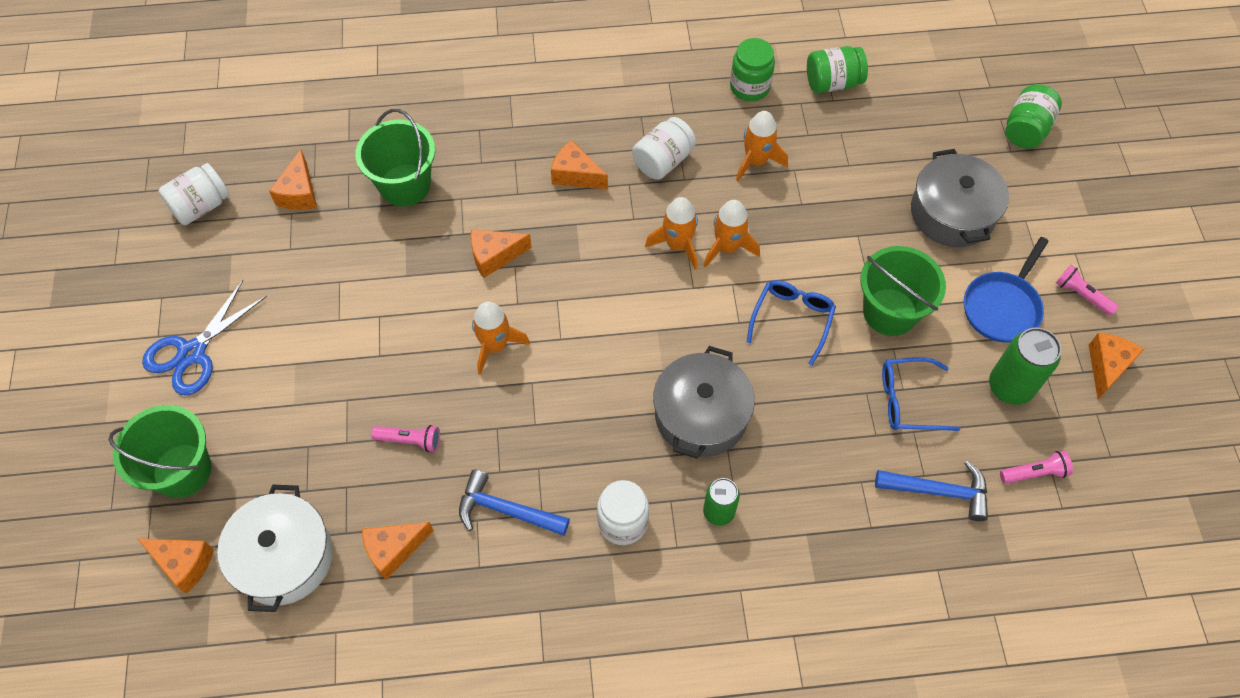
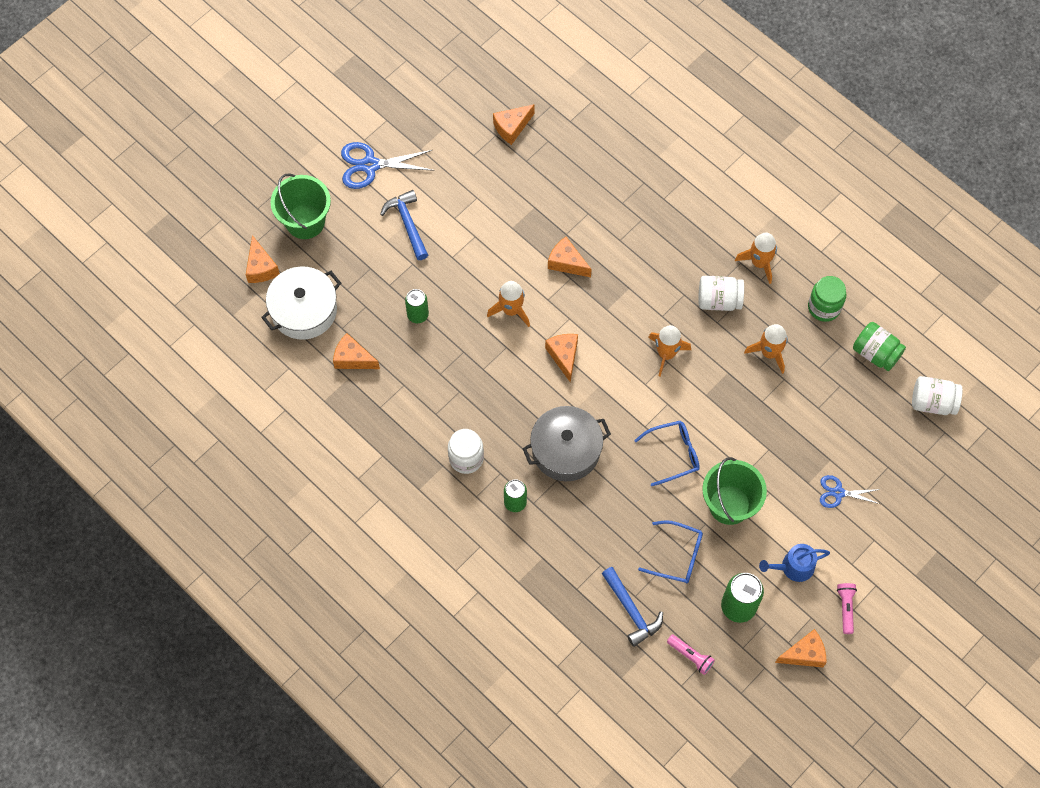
camera: 50 degrees right, 5 degrees up
white jar [159,163,230,225] -> white jar moved to [912,376,963,415]
green bucket [355,109,435,207] -> none
pink flashlight [371,425,440,452] -> green can [405,289,429,323]
blue hammer [459,469,570,536] -> blue hammer moved to [380,190,428,260]
orange cheese [551,140,608,189] -> orange cheese moved to [545,334,578,383]
orange rocket [704,200,760,268] -> orange rocket moved to [735,232,777,284]
blue glasses [882,357,960,431] -> blue glasses turned 150 degrees clockwise [638,520,703,583]
grey pot [911,149,1009,247] -> blue scissors [820,475,881,508]
blue pan [964,237,1049,343] -> blue watering can [759,544,830,582]
green jar [1005,84,1062,148] -> none

